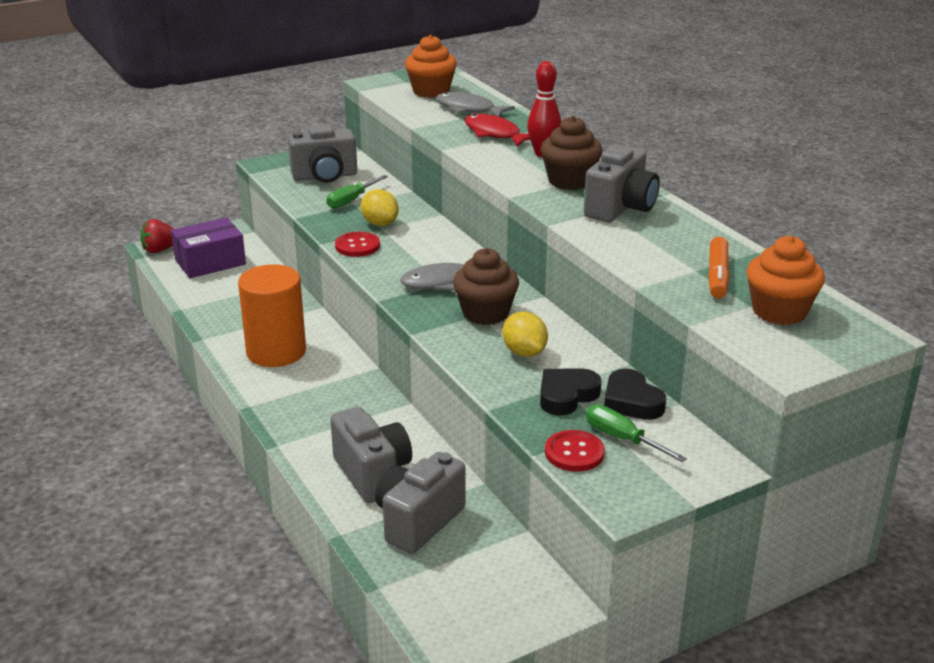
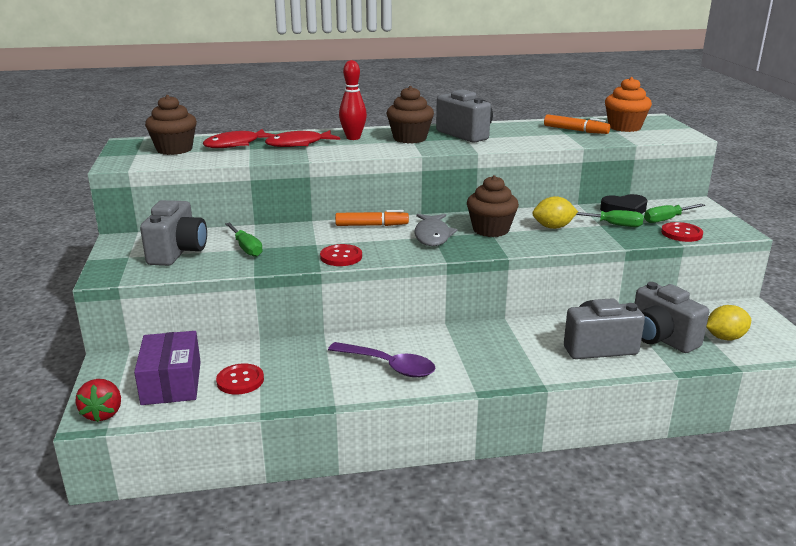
camera: 70 degrees left, 5 degrees down
orange cylinder [238,264,306,367] -> purple spoon [328,342,436,377]
yellow lemon [361,189,399,226] -> yellow lemon moved to [706,305,751,341]
orange cupcake [405,35,457,98] -> brown cupcake [145,95,197,155]
grey fish [436,92,515,117] -> red fish [203,129,276,148]
black heart [540,368,602,416] -> green screwdriver [576,210,644,227]
none -> red button [216,363,264,395]
none -> orange marker [335,210,409,226]

